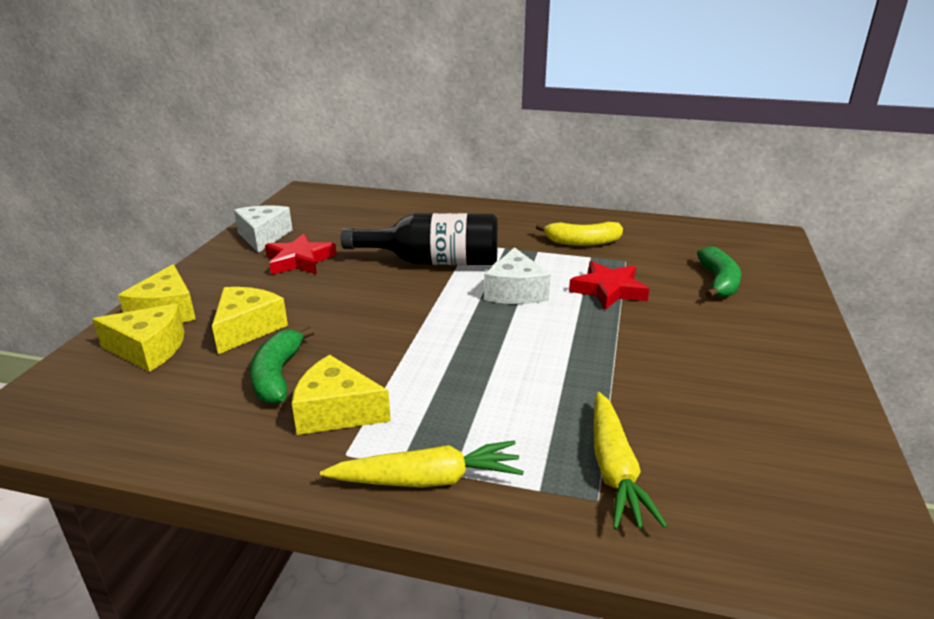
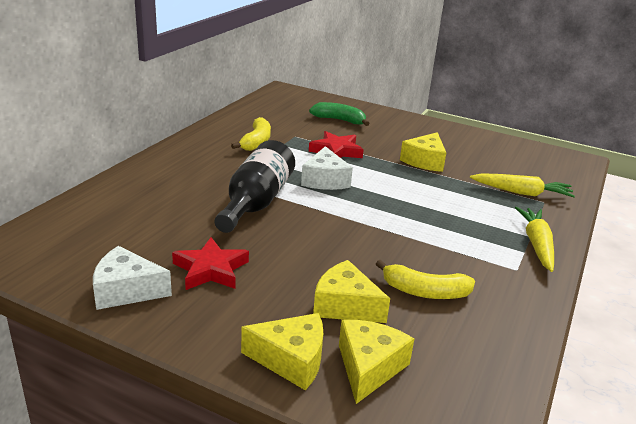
camera: 80 degrees left, 0 degrees up
green banana [250,327,314,404] -> yellow banana [376,260,475,299]
yellow cheese [292,355,391,435] -> yellow cheese moved to [400,132,446,172]
white cheese [484,247,551,304] -> white cheese turned 75 degrees clockwise [301,146,353,190]

